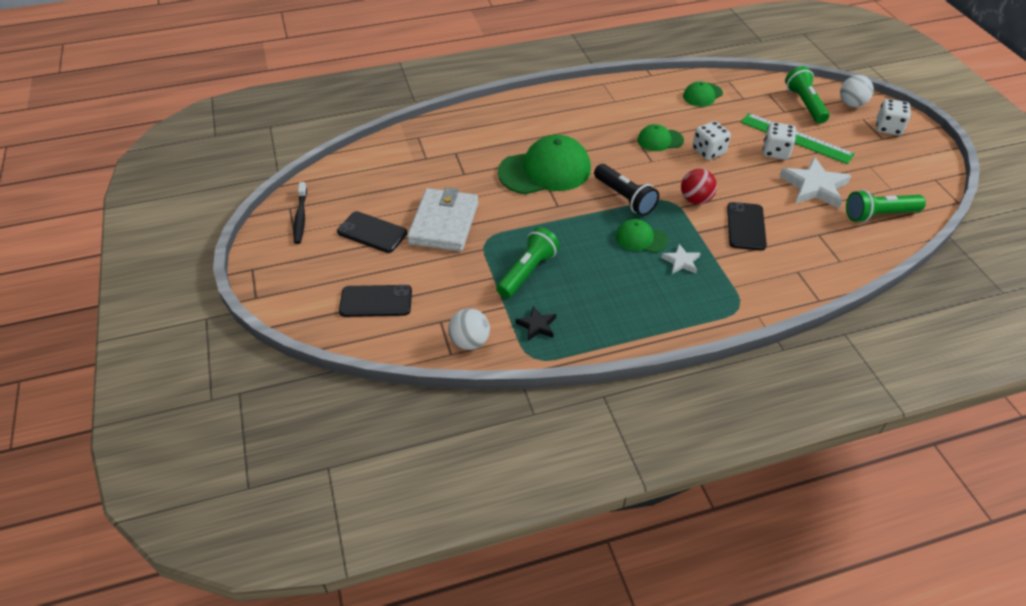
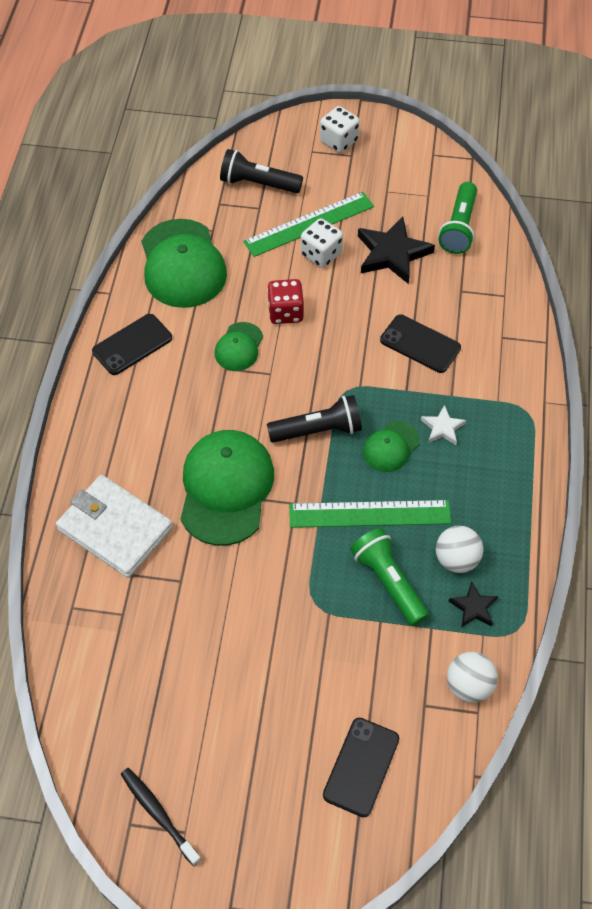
camera: 65 degrees left, 10 degrees up
black toothbrush [293,182,307,244] -> black toothbrush turned 150 degrees counterclockwise [121,768,201,866]
black phone [337,211,407,253] -> black phone moved to [92,314,172,375]
white wallet [407,187,478,251] -> white wallet moved to [56,475,173,578]
red ball [681,169,717,204] -> none
green cap [683,81,723,107] -> green cap [142,219,227,308], size x1.96
white dice [692,121,731,160] -> red dice [267,279,304,324]
white star [779,157,851,208] -> black star [358,217,435,284]
green flashlight [785,66,829,124] -> black flashlight [220,149,303,193]
white ball [840,75,874,107] -> white ball moved to [436,526,483,573]
none -> green ruler [289,500,451,528]

